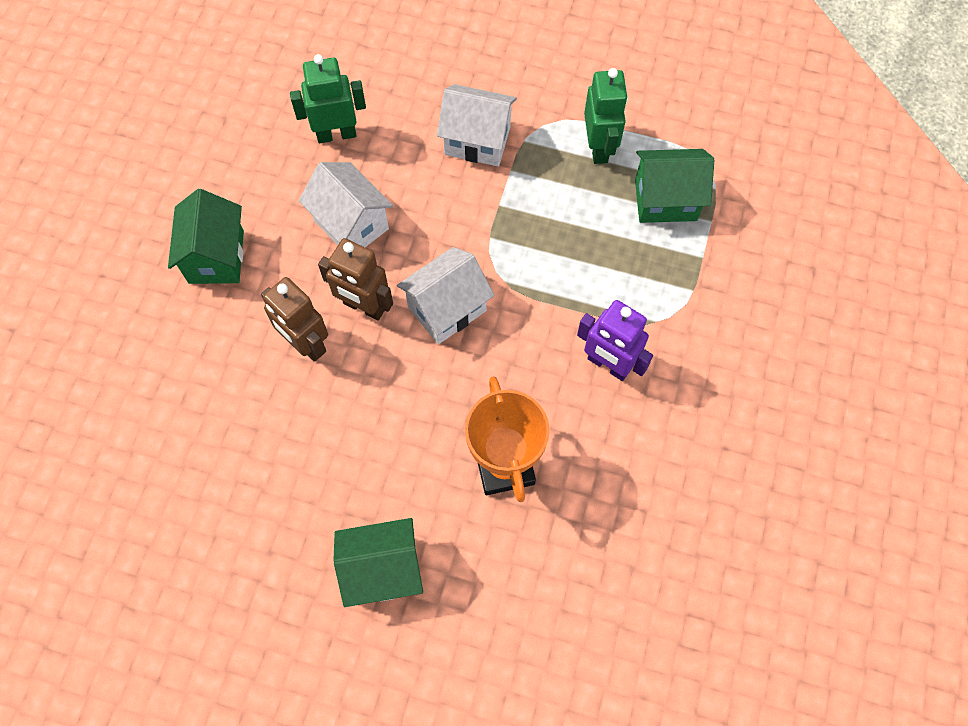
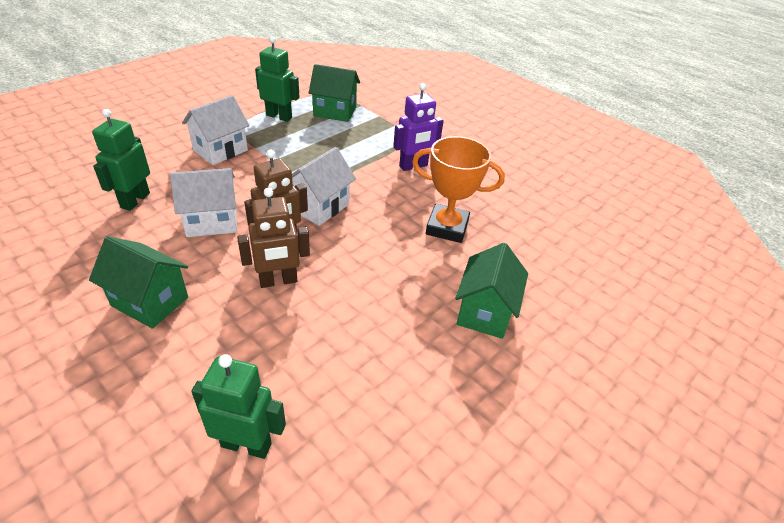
camera: 65 degrees left, 25 degrees down
white house [397,247,495,344] -> white house turned 45 degrees clockwise [292,147,356,226]
green house [635,149,714,223] -> green house turned 75 degrees clockwise [309,64,360,122]
none -> green robot [191,354,286,459]

